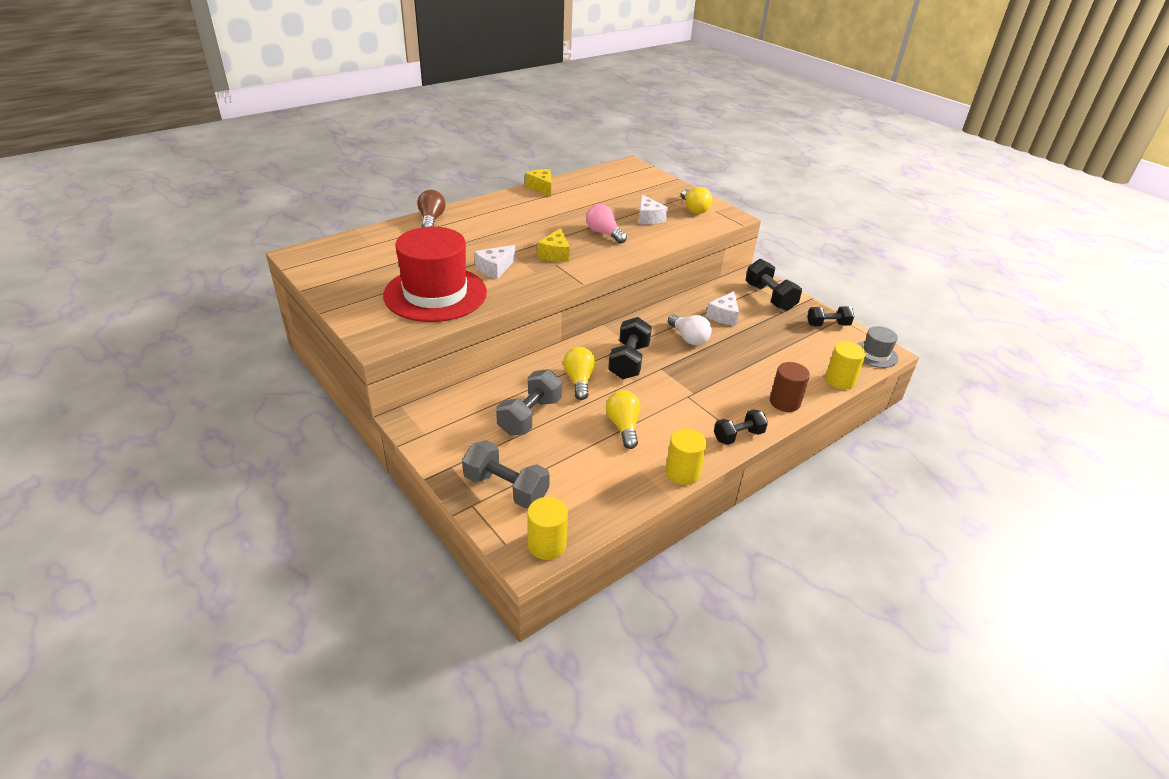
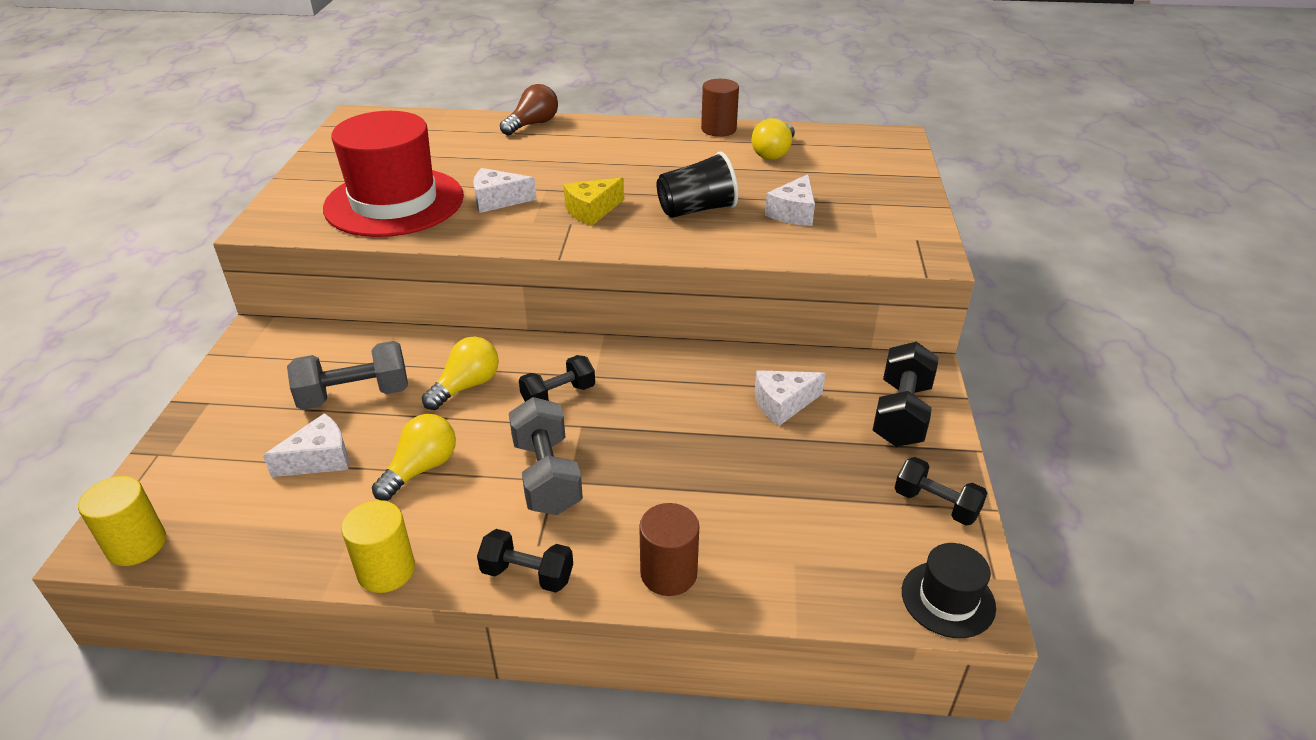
camera: 45 degrees right, 0 degrees up
grey dumbbell [462,440,550,509] -> grey dumbbell moved to [509,397,583,515]
yellow cheese [525,169,551,197] -> brown cylinder [701,79,739,137]
pink light bulb [586,204,627,244] -> black cup [657,152,738,218]
black dumbbell [608,317,652,379] -> black dumbbell [519,355,595,402], size x0.67
white light bulb [668,314,712,345] -> none
yellow light bulb [681,187,713,214] -> yellow light bulb moved to [752,118,795,160]
yellow cylinder [825,342,866,390] -> none
grey hat [857,326,899,368] -> black hat [902,543,996,638]
none -> white cheese [263,413,349,477]

